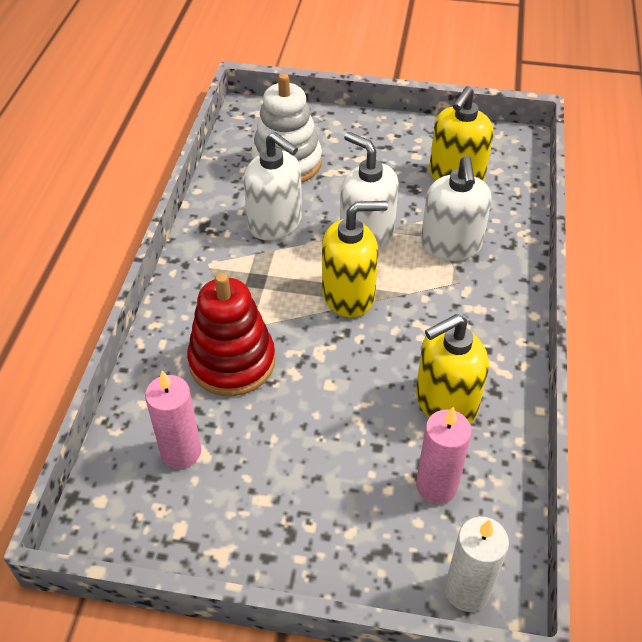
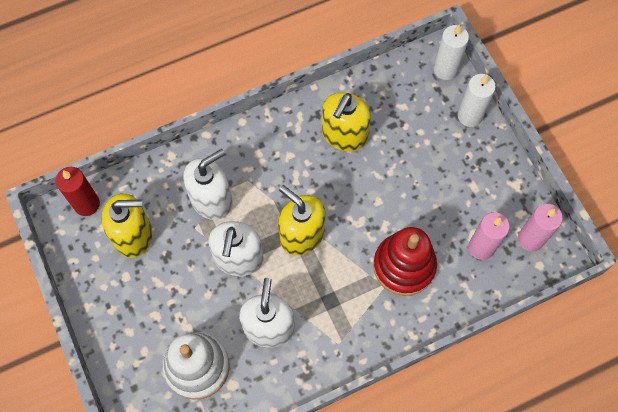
camera: 125 degrees left, 20 degrees up
yellow soap dispenser [416,314,489,423] -> yellow soap dispenser turned 90 degrees clockwise [322,92,371,151]
pink candle [416,407,472,504] -> pink candle moved to [518,204,563,252]
none -> red candle [56,167,100,216]
none -> white candle [458,74,496,127]

